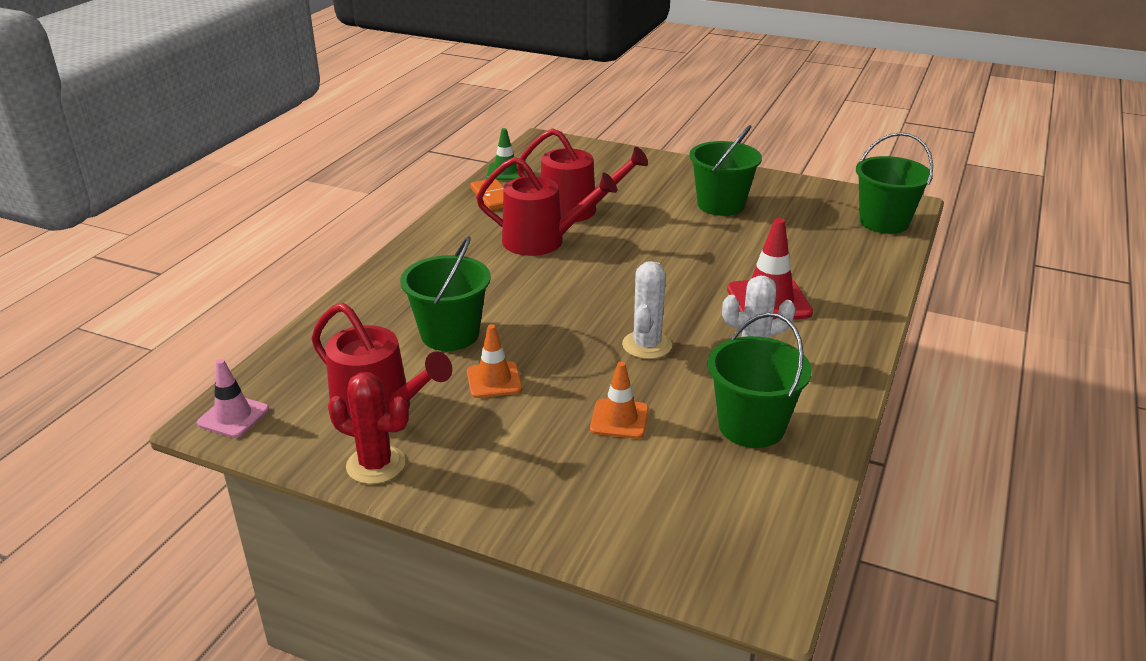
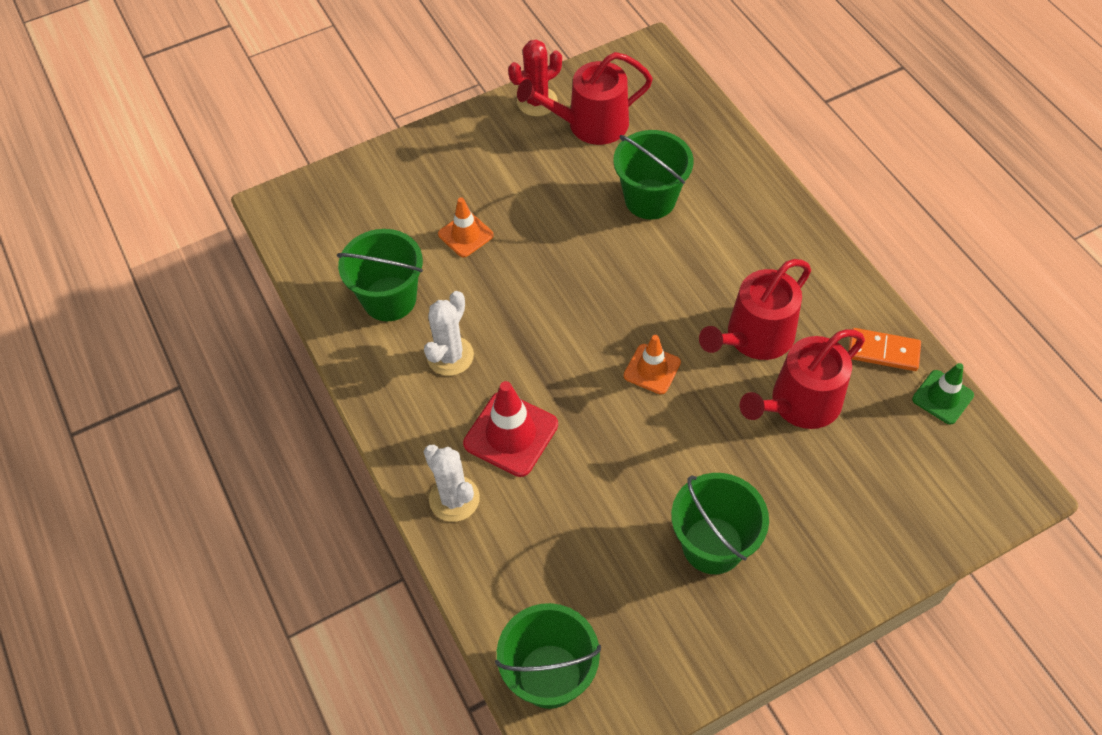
camera: 130 degrees right, 25 degrees up
pink traffic cone [197,359,269,438] -> none
orange traffic cone [467,324,522,398] -> orange traffic cone moved to [624,335,681,394]
white cactus [622,261,672,359] -> white cactus moved to [424,445,480,522]

